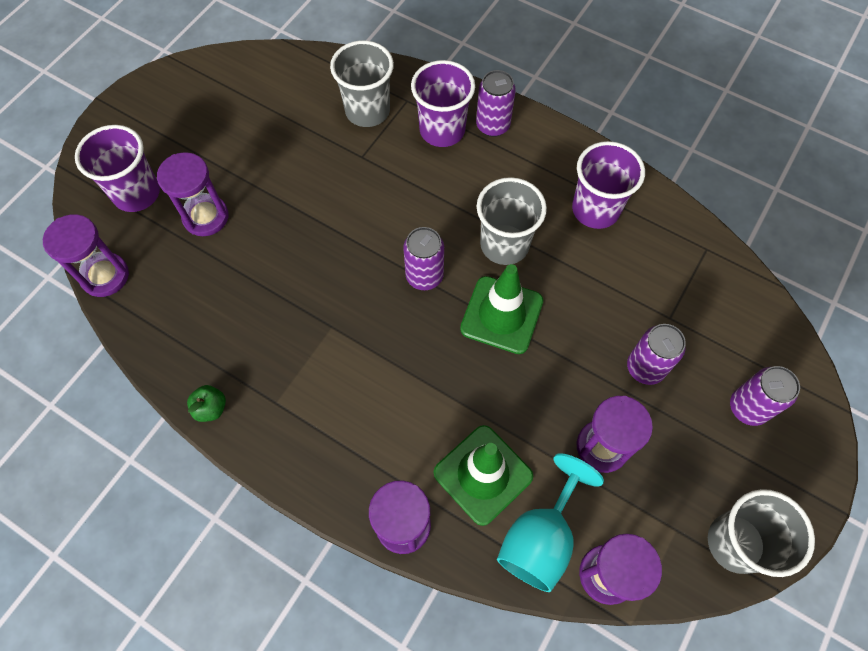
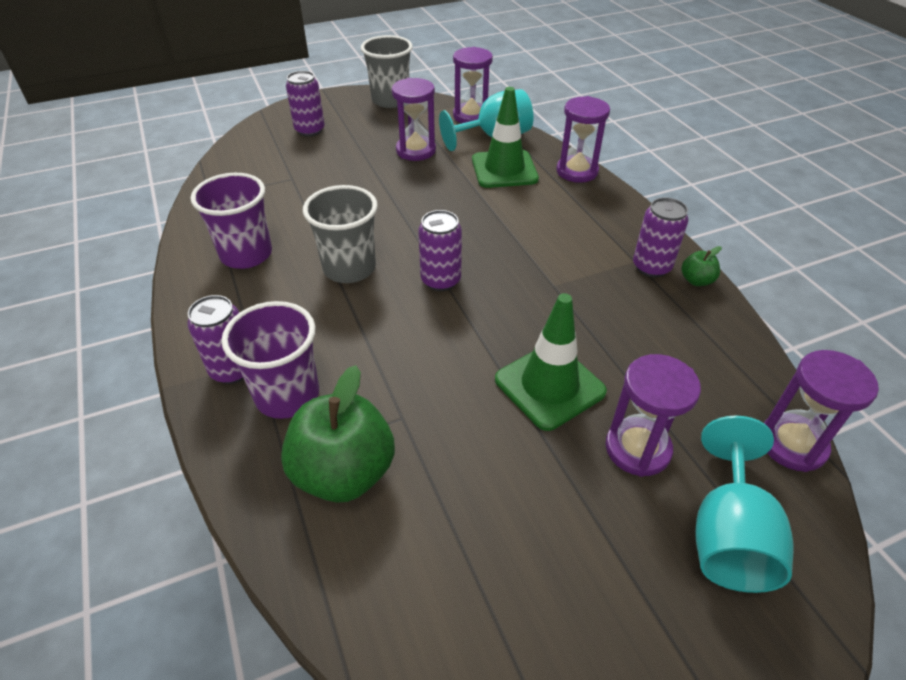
camera: 145 degrees left, 20 degrees down
purple cup [75,125,160,212] -> turquoise goblet [695,416,794,593]
grey cup [330,41,394,127] -> green apple [281,365,395,503]
green traffic cone [460,264,543,354] -> green traffic cone moved to [495,293,607,431]
purple can [627,324,686,385] -> purple can moved to [633,197,689,278]

